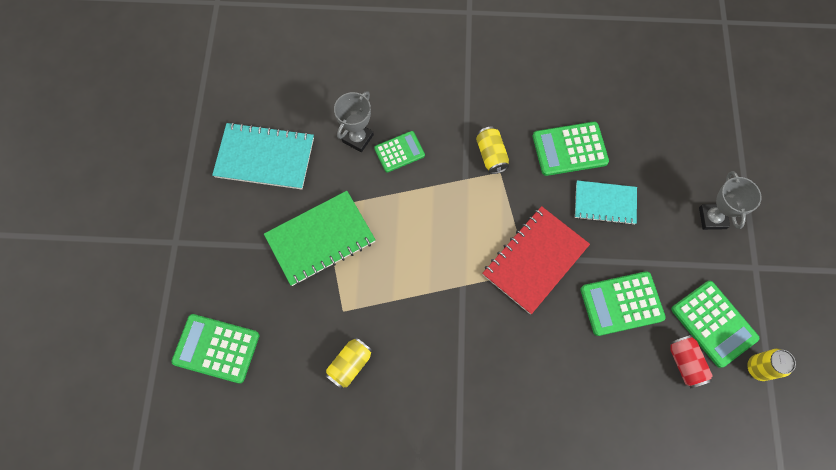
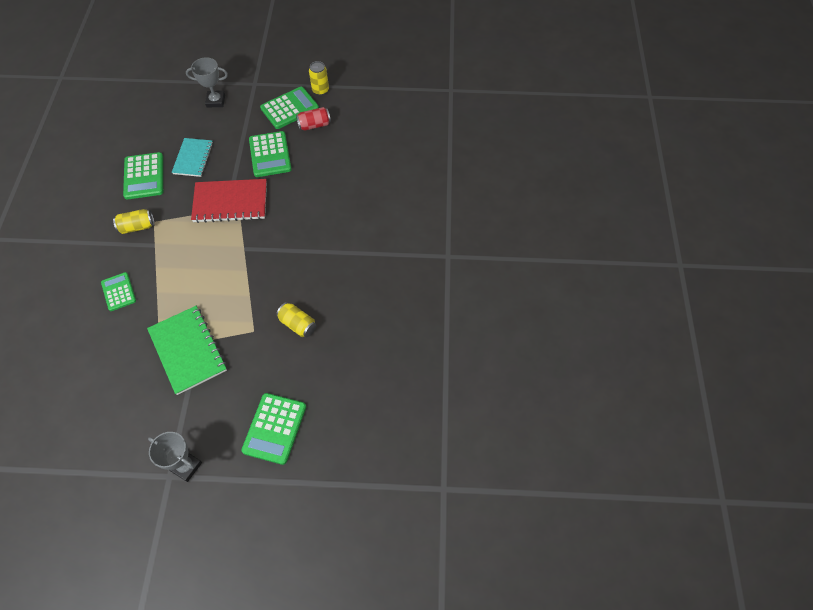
camera: 90 degrees left, 10 degrees down
turquoise notebook [212,122,314,189] -> none
grey trophy [334,91,374,152] -> grey trophy moved to [148,432,202,482]
red notebook [482,206,590,314] -> red notebook turned 45 degrees counterclockwise [191,179,267,223]

